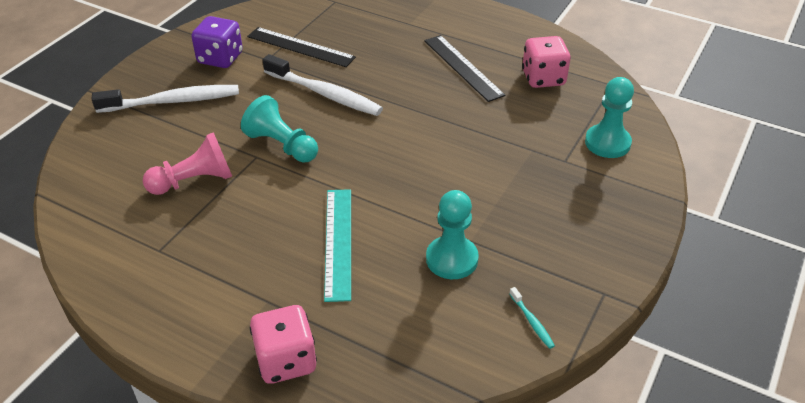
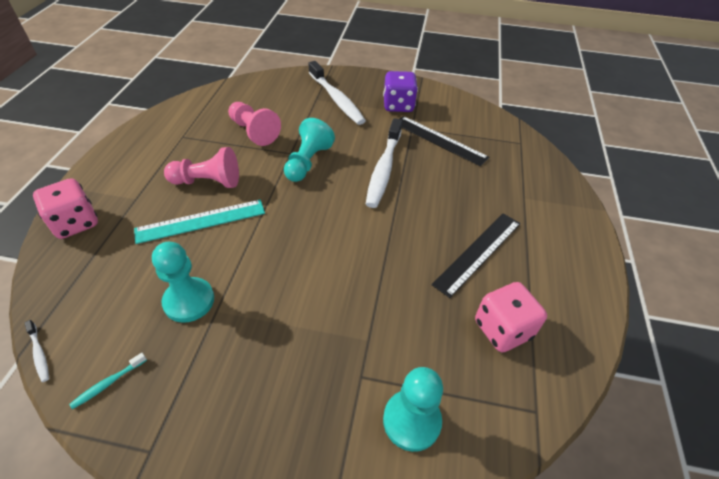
camera: 70 degrees right, 5 degrees up
black ruler [247,27,356,67] -> black ruler turned 60 degrees counterclockwise [400,116,489,166]
none -> white toothbrush [25,320,49,382]
none -> pink pawn [164,147,239,188]

